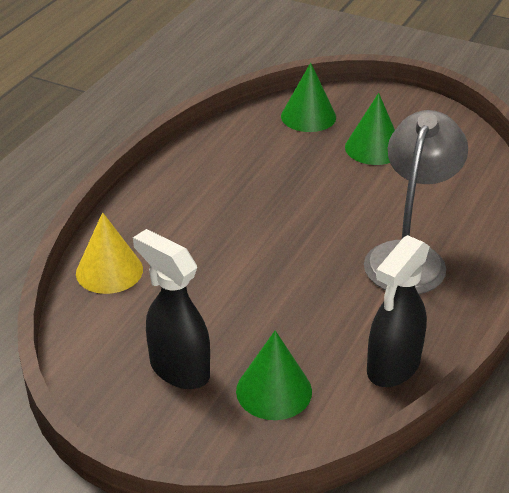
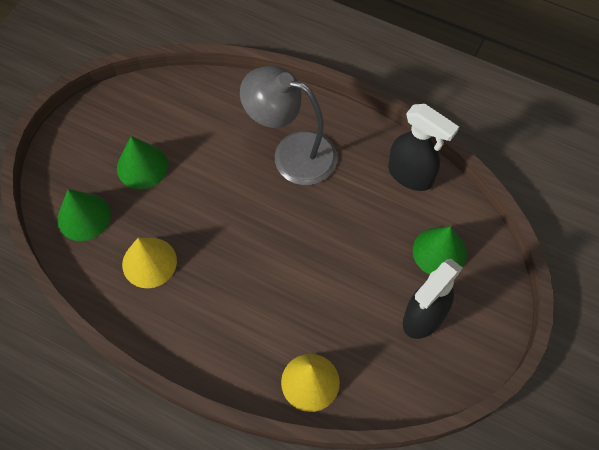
camera: 90 degrees left, 25 degrees up
none -> yellow cone [122,238,177,288]

